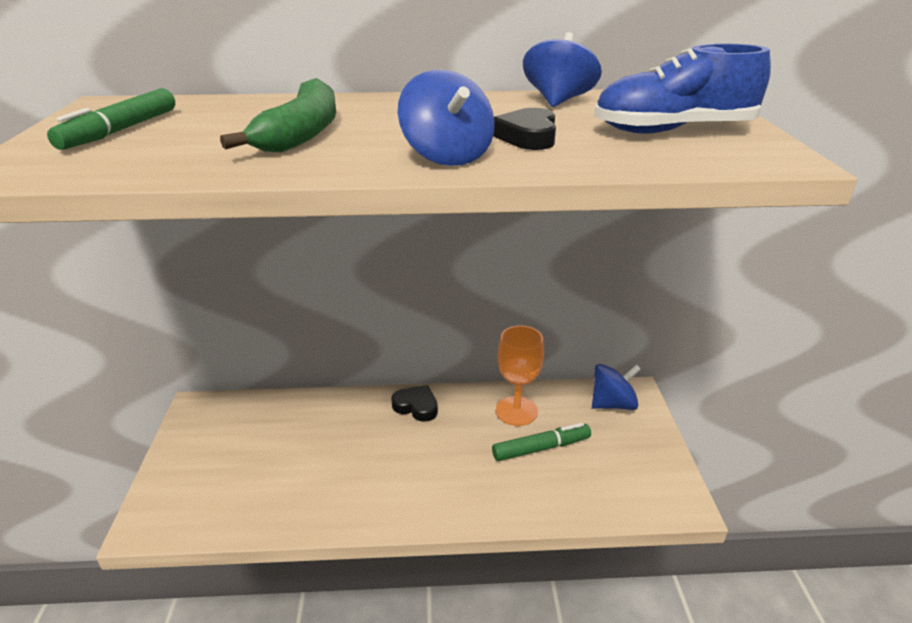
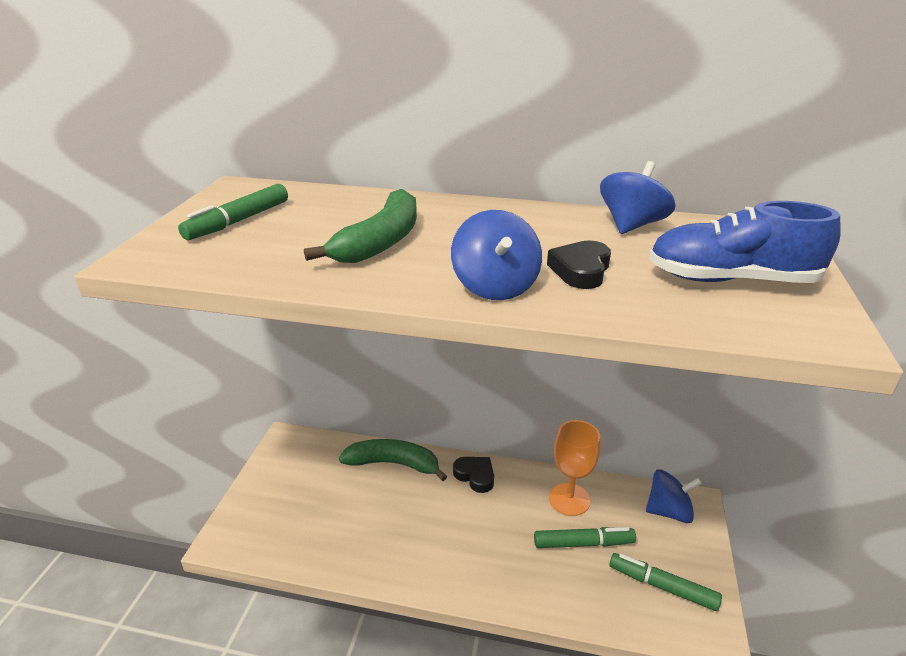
camera: 15 degrees right, 0 degrees up
none -> green banana [339,439,447,481]
none -> green marker [609,553,722,611]

